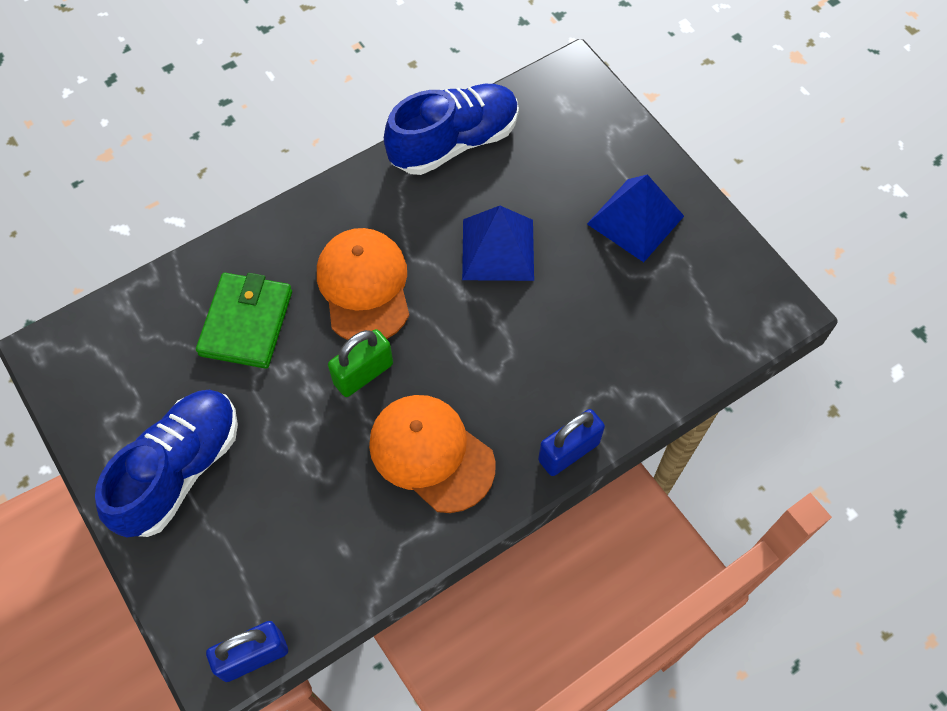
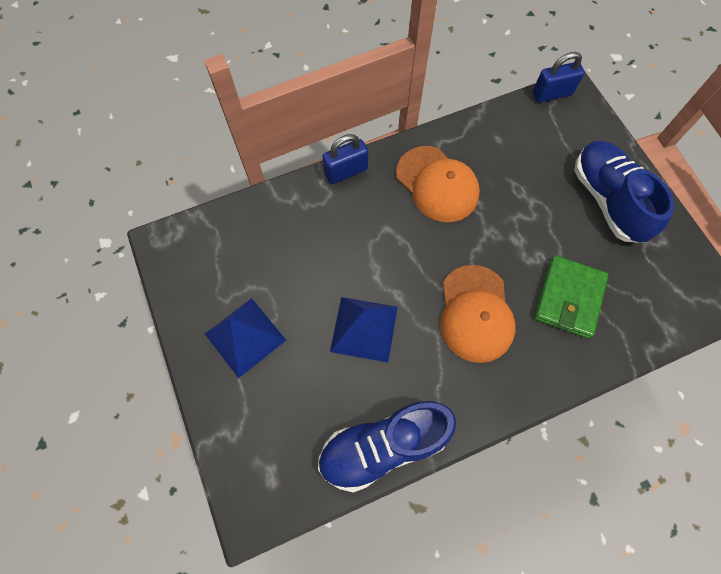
camera: 170 degrees left, 5 degrees up
blue shoe [95,390,238,537] -> blue shoe turned 120 degrees clockwise [574,141,674,243]
green padlock [328,329,393,397] -> none

